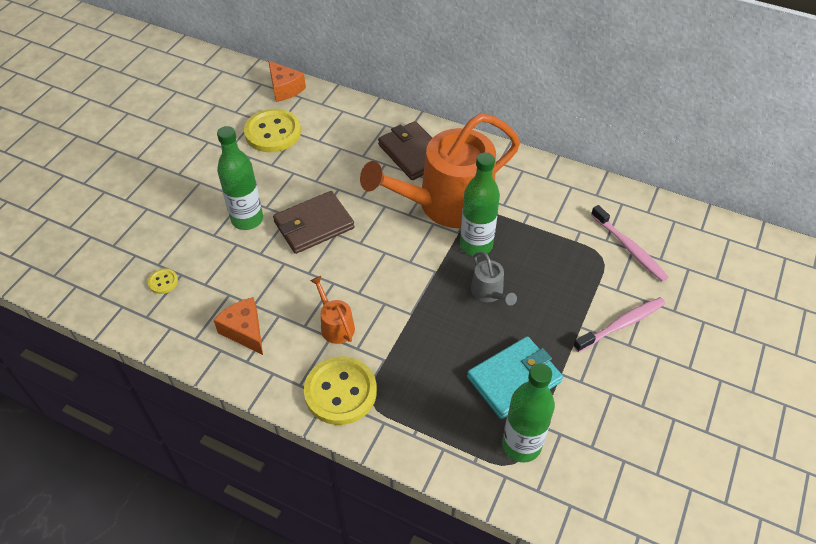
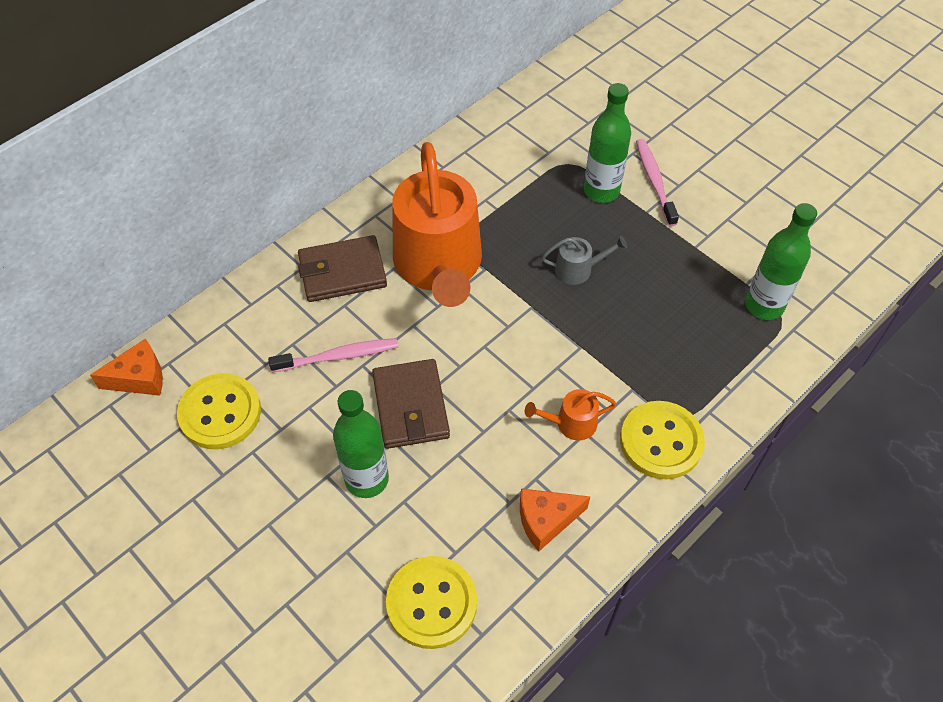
camera: 70 degrees left, 5 degrees up
yellow button [148,269,178,294] -> yellow button [386,556,477,649], size x2.26
green bottle [460,152,500,256] -> green bottle moved to [584,83,631,203]
turquoise wallet [467,336,563,419] -> none
pink toothbrush [591,205,668,282] -> pink toothbrush moved to [268,338,398,372]

